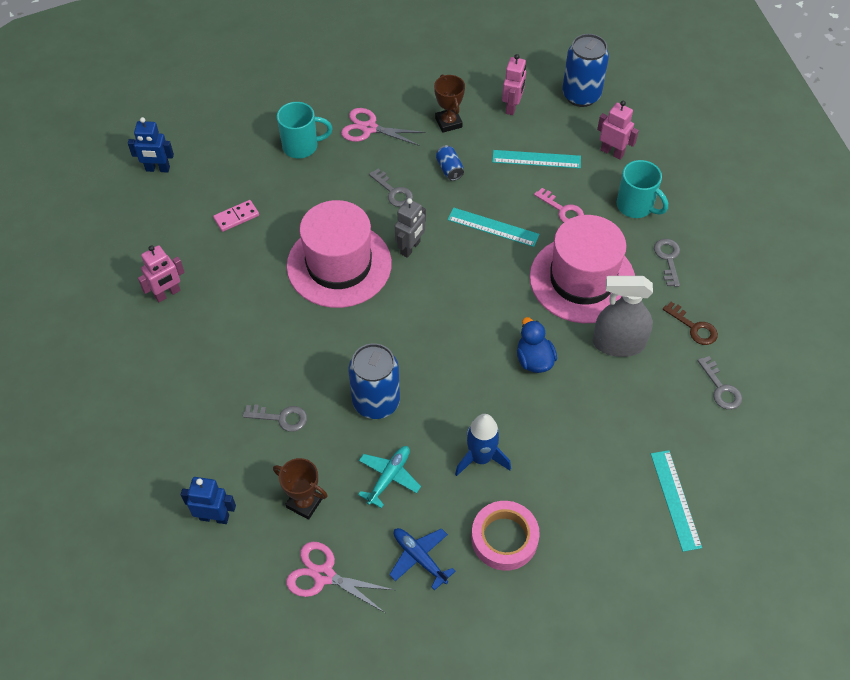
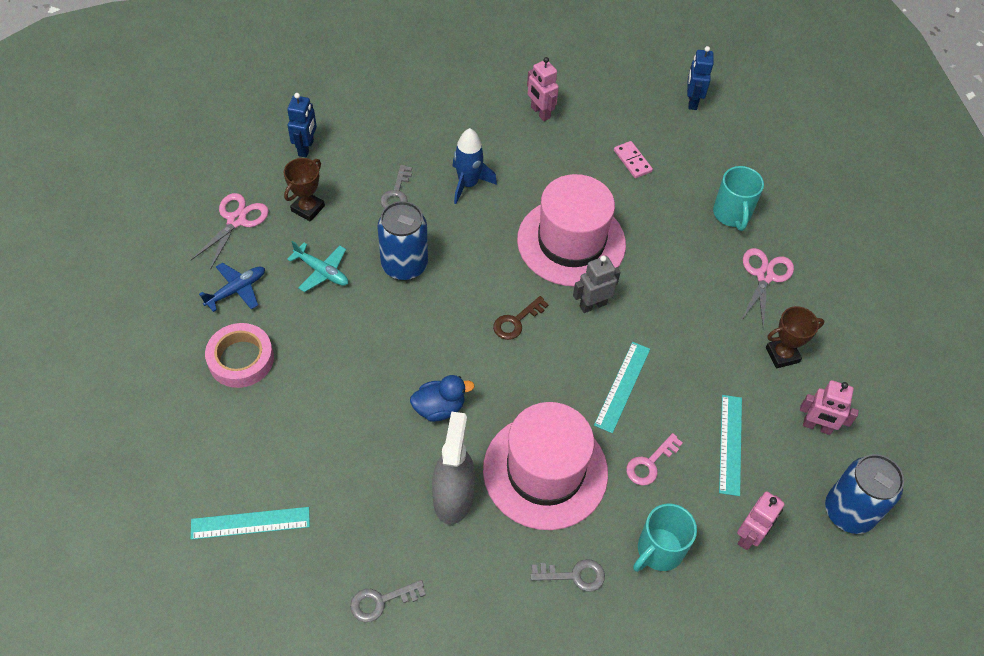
camera: 90 degrees right, 0 degrees up
grey key [369,169,413,207] -> none
grey robot [395,198,426,258] -> grey robot turned 120 degrees clockwise [573,255,620,313]
blue can [436,145,464,181] -> none
blue rocket [455,414,511,476] -> blue rocket moved to [452,128,497,204]
brown key [663,302,718,345] -> brown key moved to [493,296,549,340]

